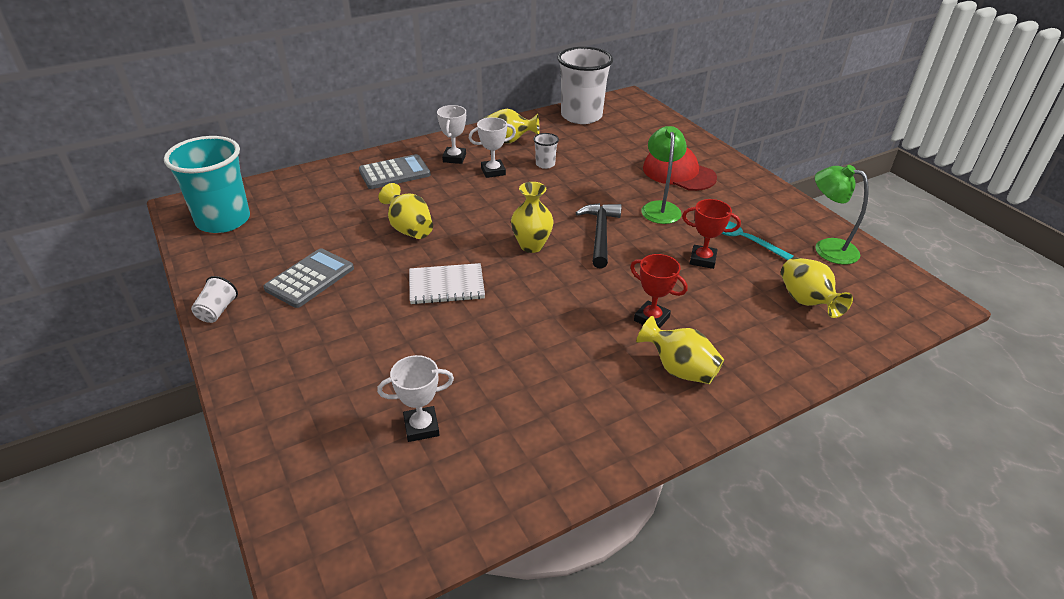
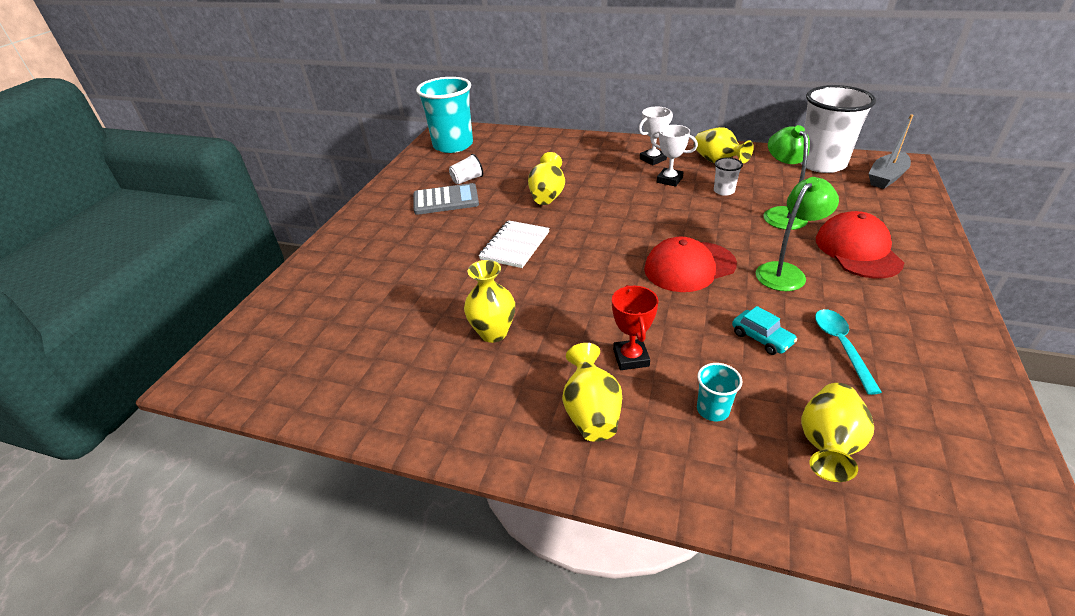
camera: 50 degrees right, 0 degrees up
white cup [191,276,238,323] -> white cup moved to [449,154,483,185]
grey calculator [359,154,431,189] -> none
white trophy [377,355,454,442] -> none
white notebook [409,263,485,304] -> white notebook turned 75 degrees clockwise [479,220,550,268]
yellow vase [511,182,554,253] -> yellow vase moved to [464,260,515,343]
black hammer [576,203,622,269] -> red cap [644,236,737,292]
red trophy [682,199,741,269] -> turquoise car [732,306,797,355]
green lamp [815,165,869,265] -> green lamp moved to [764,125,810,230]
none -> turquoise cup [697,363,742,421]
none -> grey boat [869,114,913,189]

